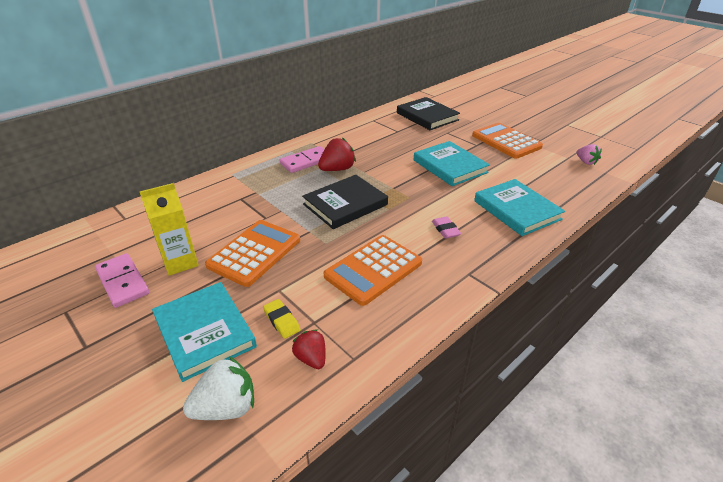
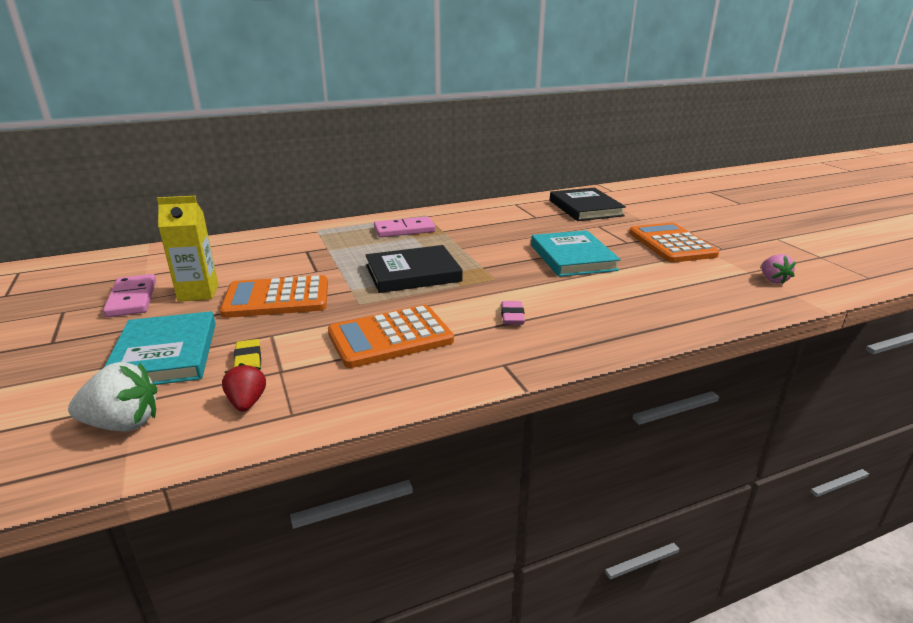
camera: 20 degrees right, 10 degrees down
orange calculator [205,220,300,287] -> orange calculator turned 150 degrees counterclockwise [220,275,328,318]
red strawberry [318,138,356,171] -> none
turquoise book [474,179,565,236] -> none

